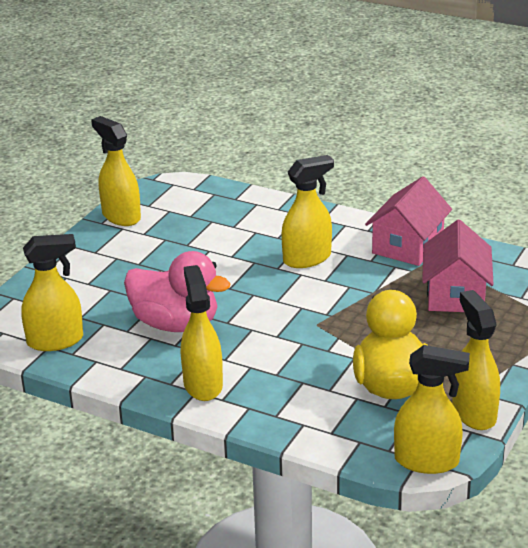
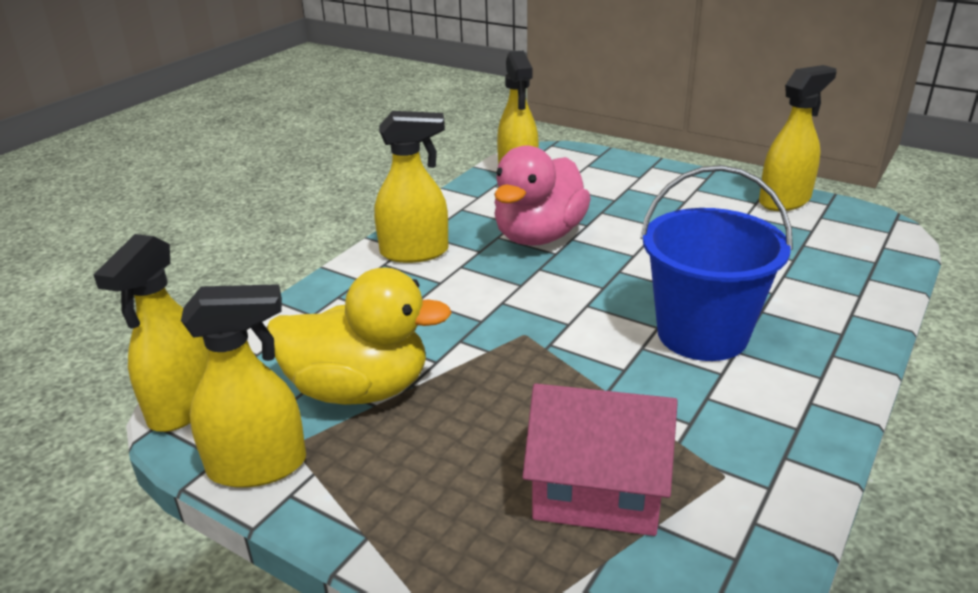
camera: 95 degrees right, 0 degrees up
yellow spray bottle [281,155,334,268] -> blue bucket [640,165,793,361]
pink house [365,176,452,266] -> none

